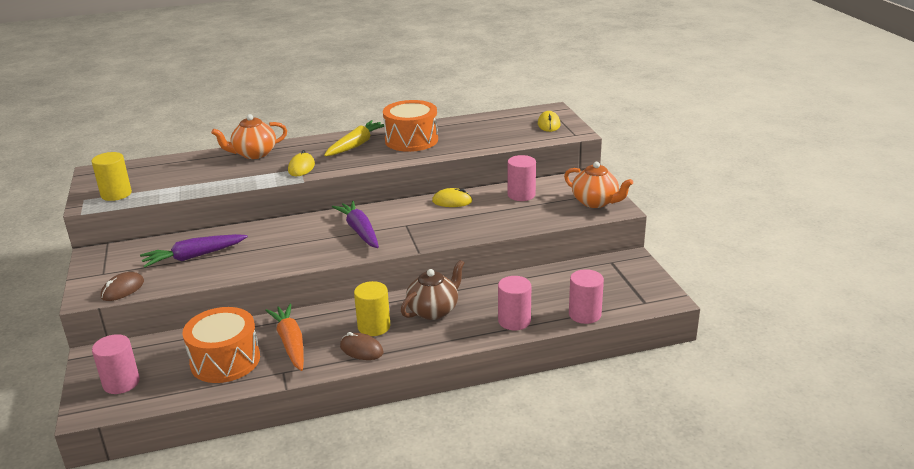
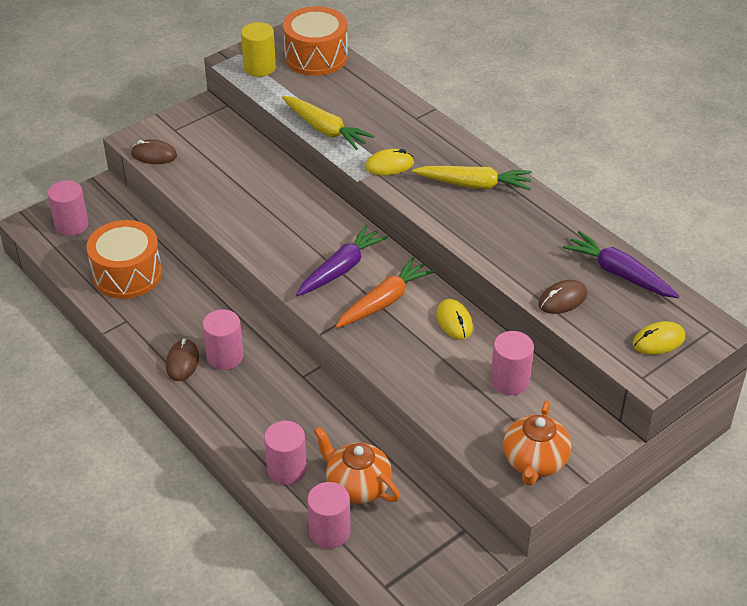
camera: 65 degrees right, 15 degrees up
purple carrot [140,234,248,268] -> purple carrot moved to [563,231,680,298]
orange teapot [211,114,287,159] -> orange teapot moved to [314,427,400,504]
orange carrot [265,304,304,371] -> orange carrot moved to [336,257,434,328]
yellow cylinder [354,281,390,336] -> pink cylinder [202,309,243,370]
orange drum [383,100,438,152] -> orange drum moved to [283,6,348,76]
brown teapot [401,260,465,320] -> none
none -> yellow carrot [282,96,375,150]
none -> brown mouse [539,280,587,314]

